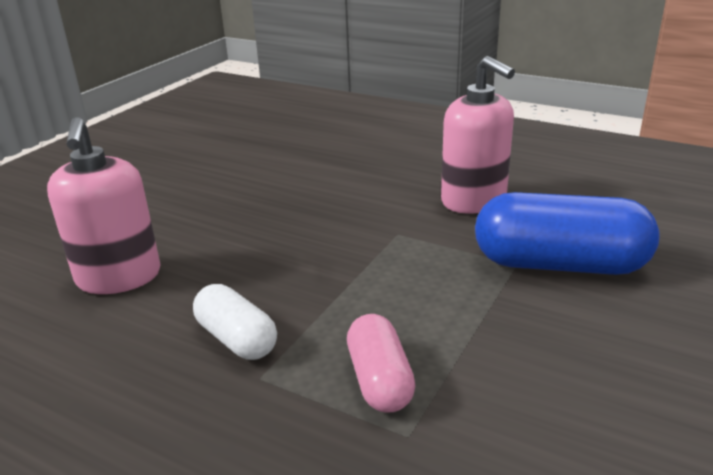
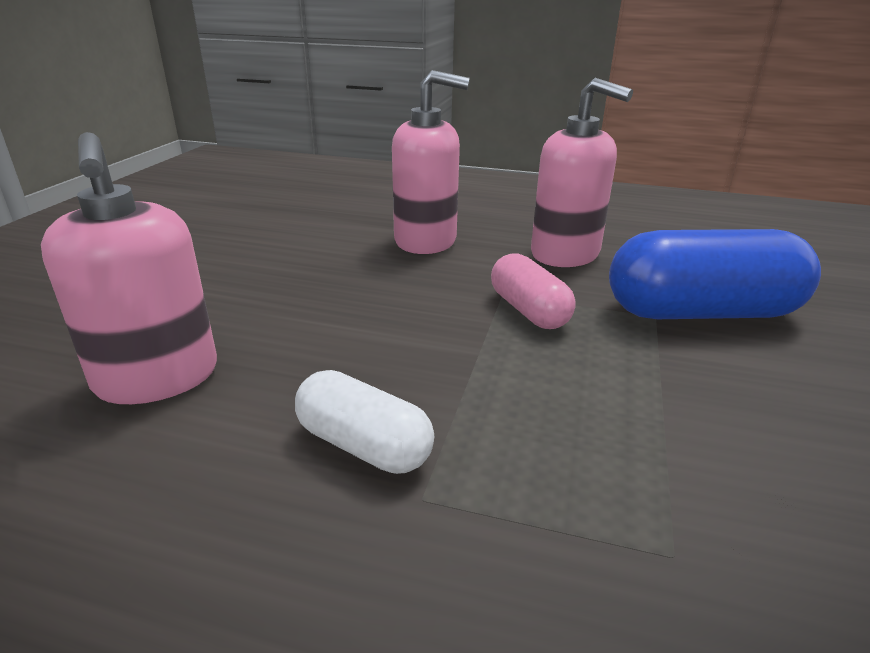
camera: 15 degrees left, 0 degrees up
pink capsule [347,314,416,413] -> pink capsule moved to [491,253,576,329]
none -> pink soap dispenser [392,70,470,254]

